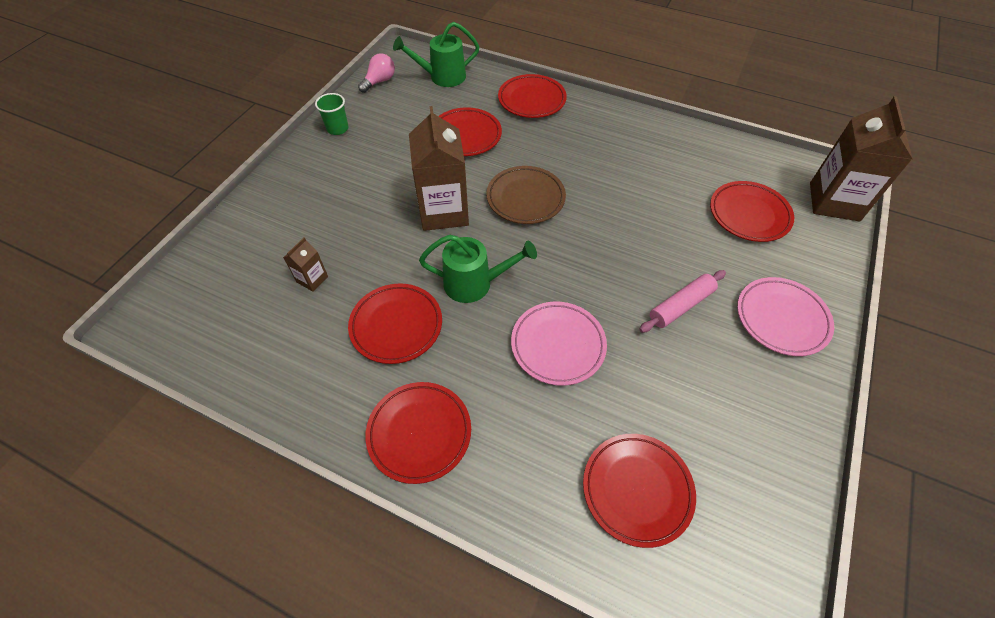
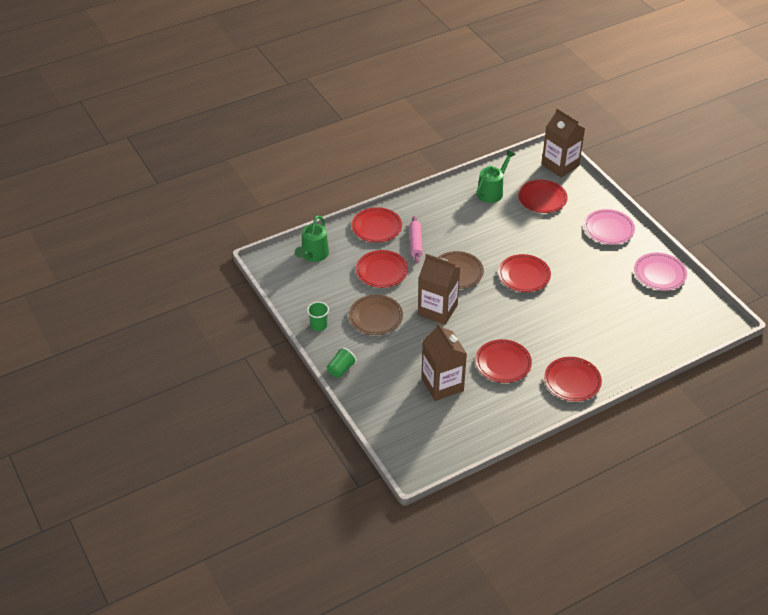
camera: 55 degrees left, 10 degrees down
brown carton [283,237,328,292] -> brown carton [421,323,467,401], size x2.20
pink light bulb [358,53,395,93] -> none
green watering can [419,235,537,303] -> green watering can moved to [477,150,516,203]
pink plate [511,302,607,386] -> pink plate moved to [634,253,687,290]
red plate [583,434,696,548] -> red plate moved to [498,254,551,292]
pink rolling pin [639,270,726,333] -> pink rolling pin moved to [409,216,423,263]
none -> green cup [327,347,357,378]
none -> brown plate [349,295,403,335]

